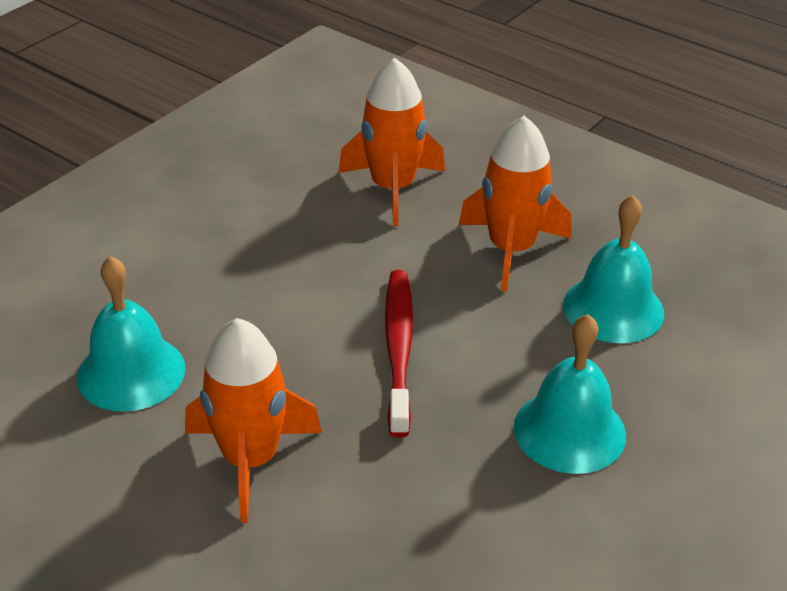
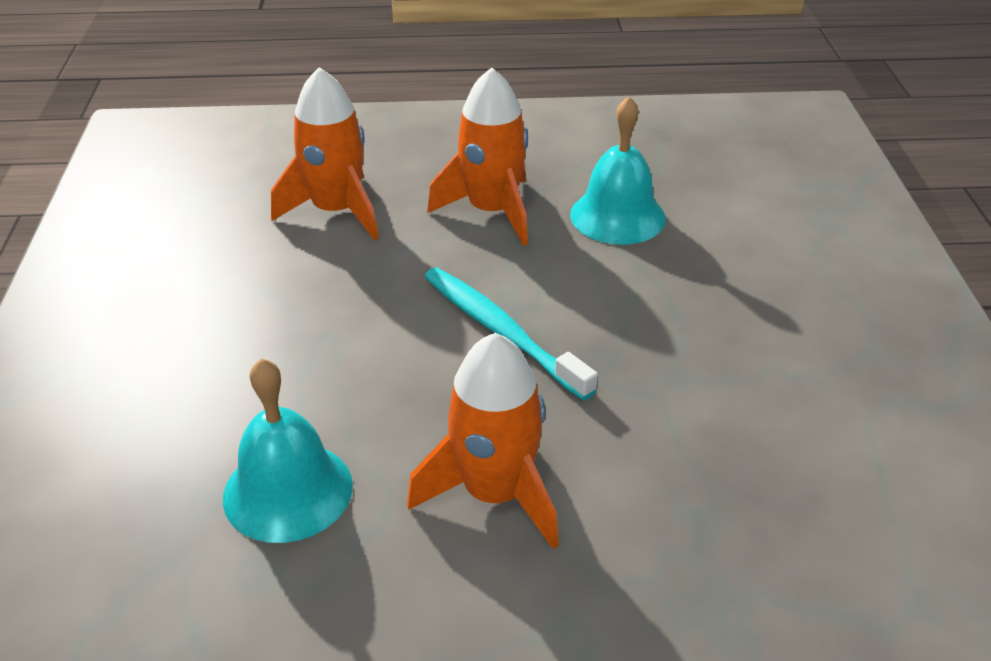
camera: 40 degrees left, 0 degrees up
red toothbrush [385,270,413,437] -> turquoise toothbrush [425,268,598,400]
turquoise bell [514,314,626,474] -> none

